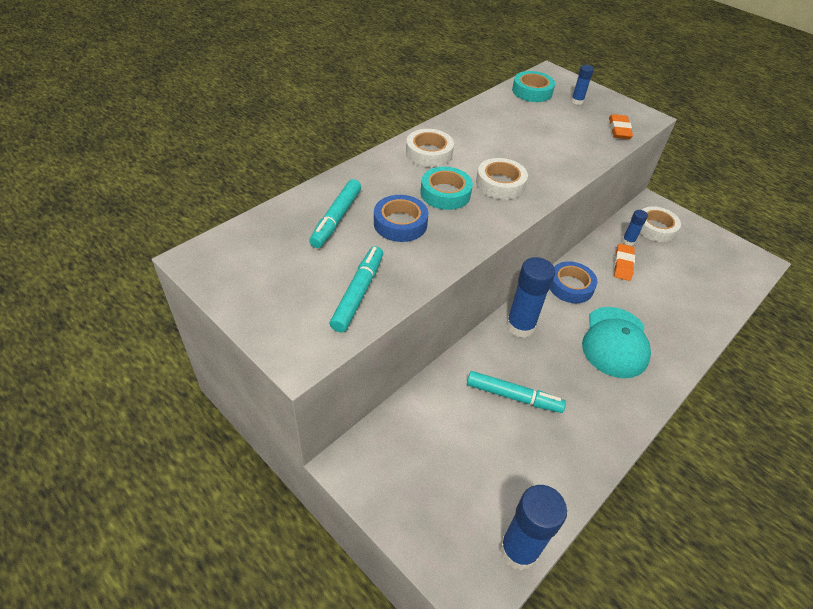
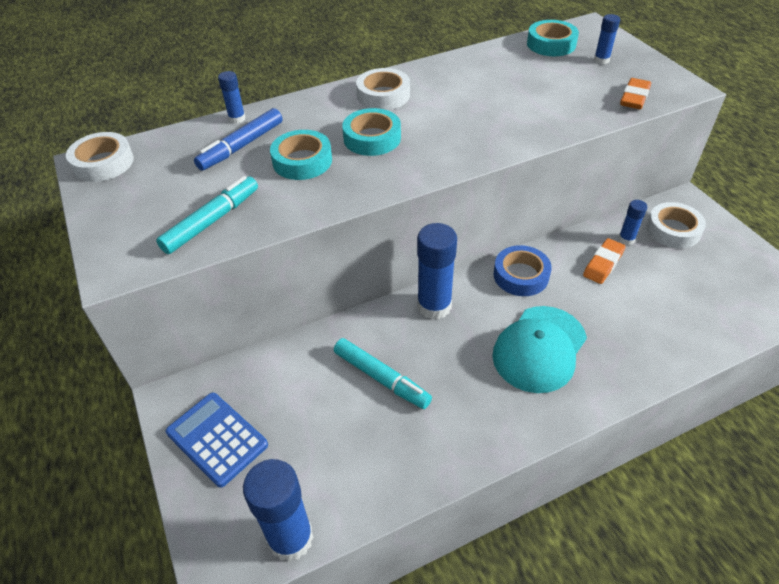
camera: 25 degrees right, 0 degrees up
turquoise marker [309,179,361,248] -> blue marker [194,108,282,171]
blue tape [374,195,429,242] -> turquoise tape [270,130,332,180]
white tape [476,158,528,200] -> white tape moved to [66,132,134,182]
none -> blue calculator [166,393,268,488]
none -> blue glue stick [218,71,246,124]

